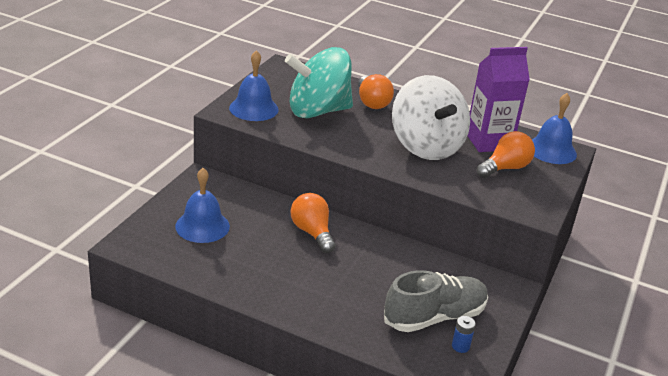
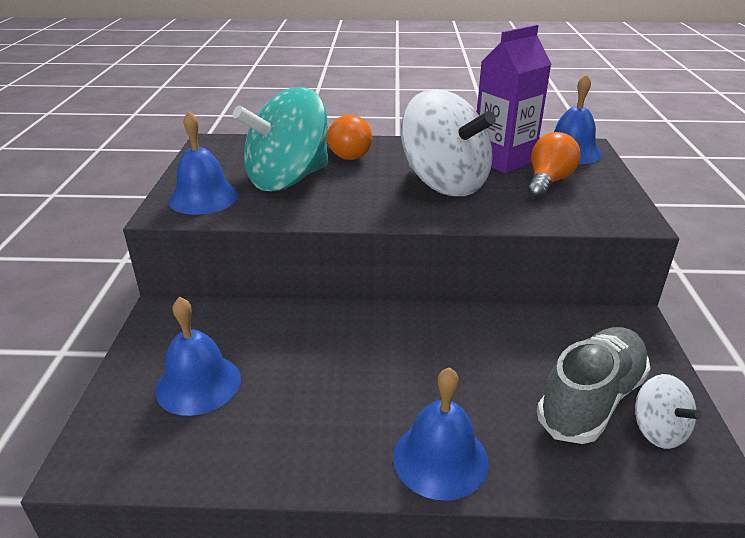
camera: 20 degrees left, 0 degrees up
orange light bulb [291,193,335,253] -> none
blue battery [452,316,476,353] -> white spinning top [635,374,702,449]
none -> blue bell [393,367,489,501]

